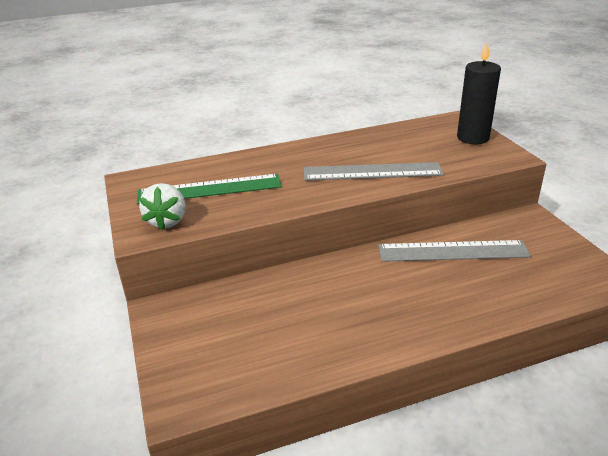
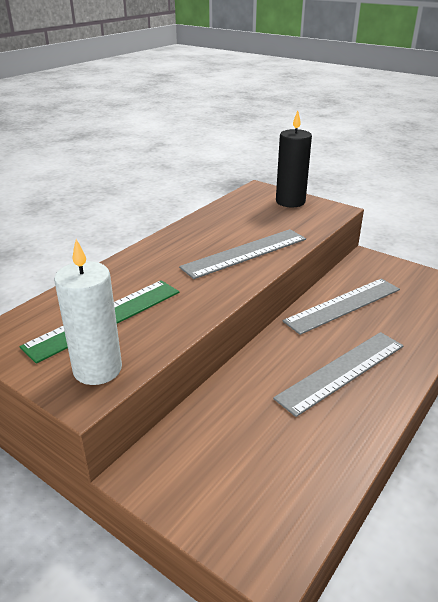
camera: 35 degrees left, 0 degrees up
white strawberry [139,183,186,230] -> white candle [54,239,122,385]
none -> grey ruler [273,332,404,417]

